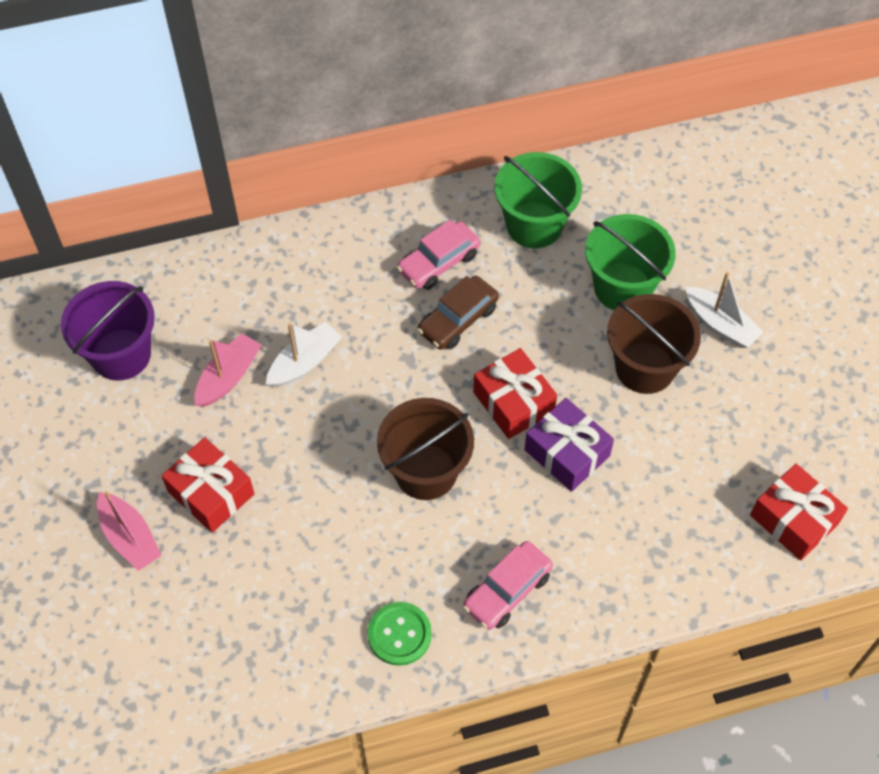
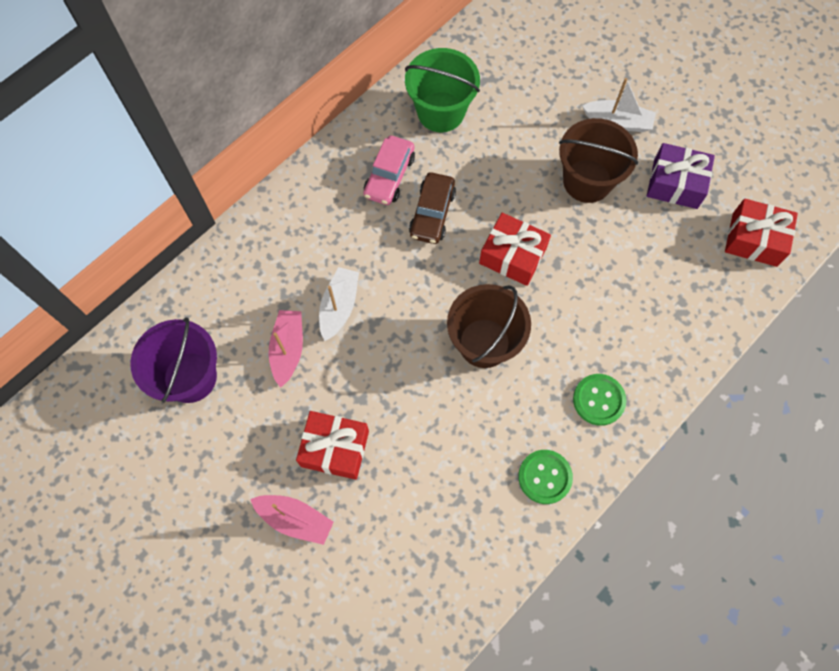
camera: 30 degrees left, 10 degrees up
pink car [463,541,553,630] -> green button [573,374,626,426]
purple gift [524,398,614,492] -> purple gift moved to [647,143,715,209]
green bucket [585,214,676,310] -> none

